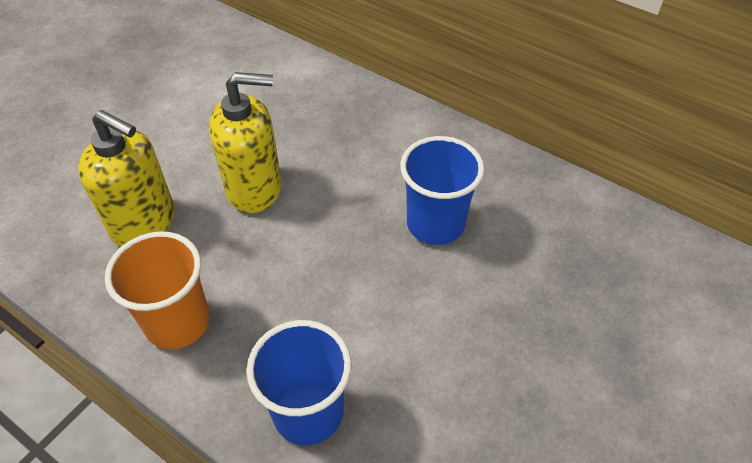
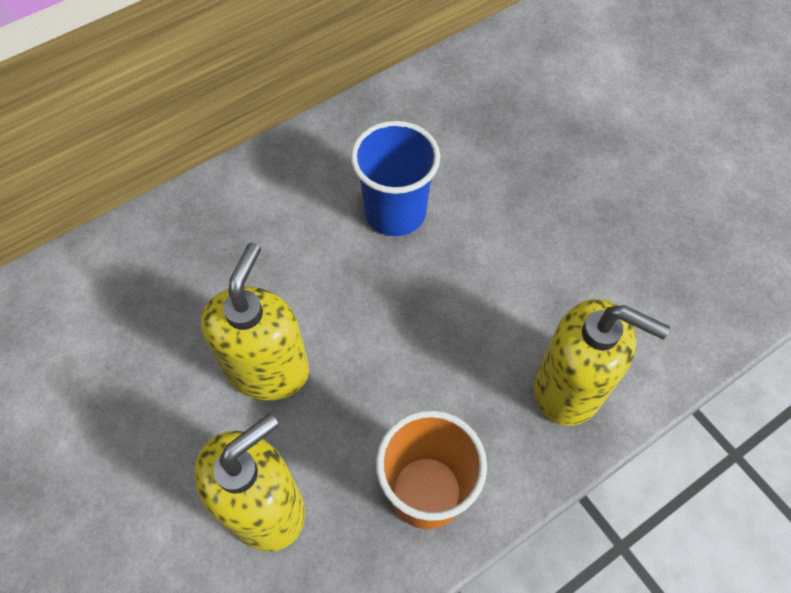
camera: 70 degrees left, 10 degrees up
blue cup [246,320,352,445] -> yellow soap dispenser [534,299,670,426]

